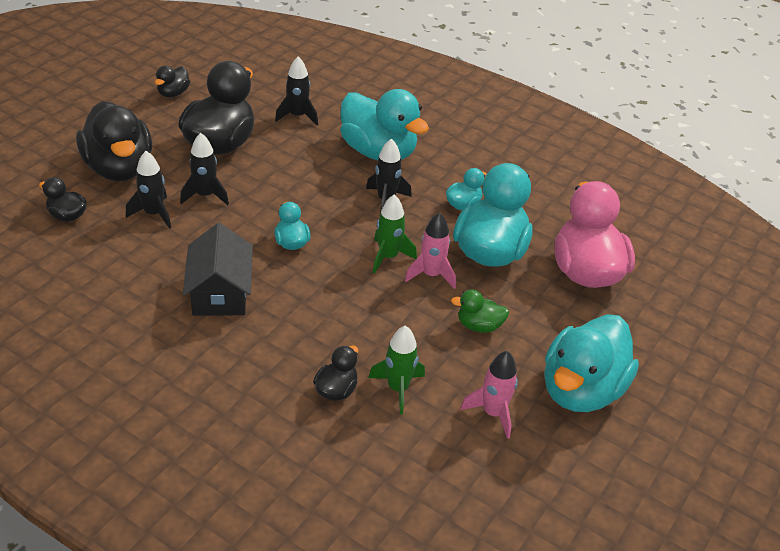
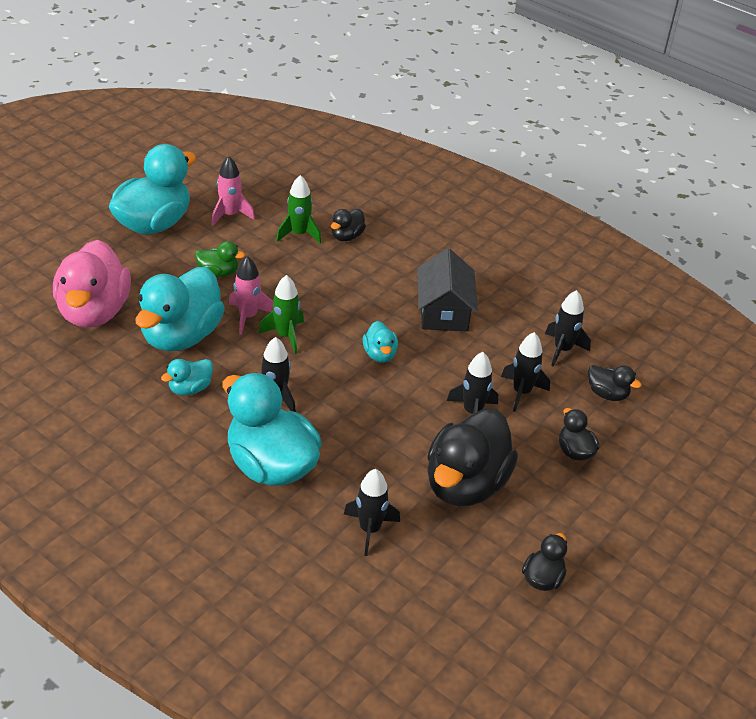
camera: 175 degrees left, 0 degrees up
black duck [76,101,152,181] -> black duck [559,408,599,461], size x0.46
none -> black rocket [545,290,591,367]

